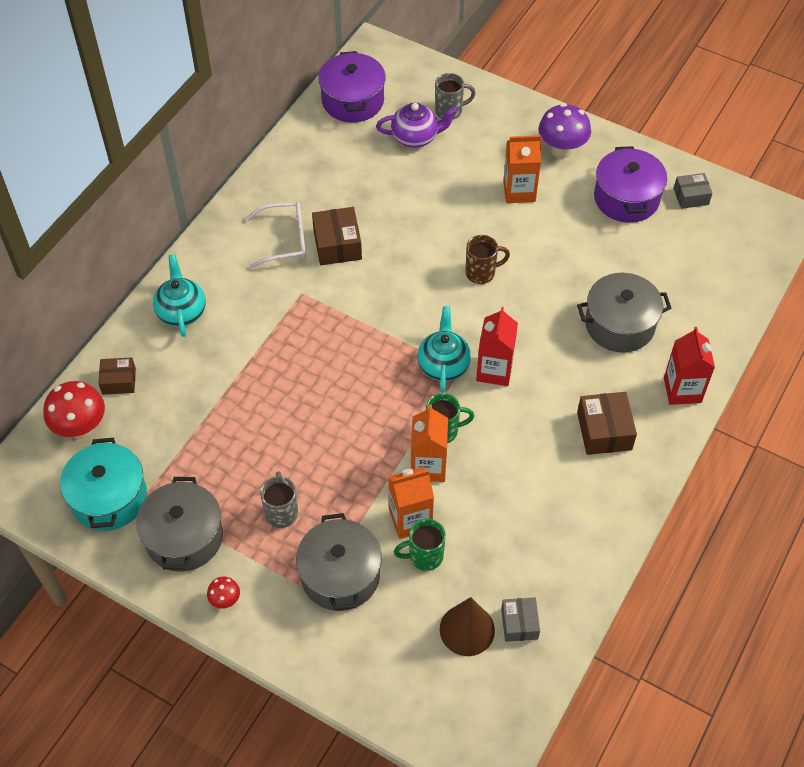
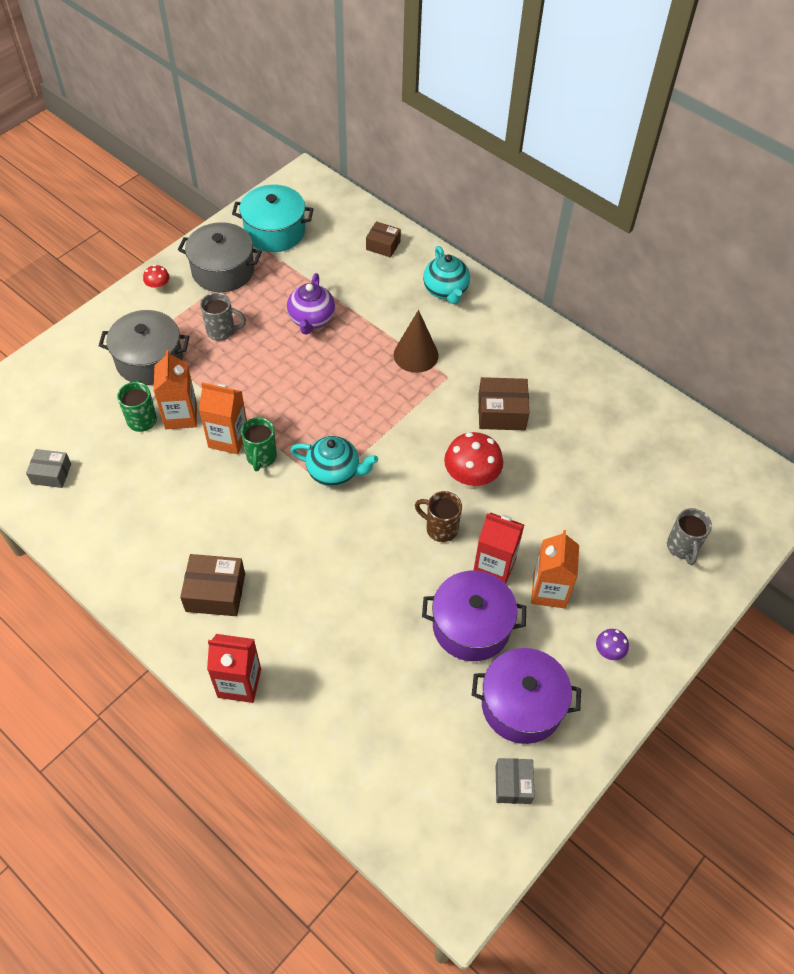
camera: 100 degrees right, 0 degrees up
red mushroom [43,381,105,439] -> red mushroom moved to [444,432,503,489]
brown box [98,357,136,395] -> brown box turned 75 degrees counterclockwise [366,221,401,258]
turquoise teapot [153,254,205,337] -> turquoise teapot turned 75 degrees clockwise [423,246,470,304]
white glasses [245,202,306,268] -> none
purple pot [319,51,386,122] -> purple pot moved to [422,571,526,661]
purple teapot [376,103,457,148] -> purple teapot moved to [287,273,335,335]
brown cone [440,597,495,656] -> brown cone moved to [394,310,439,373]
brown mug [465,235,510,284] -> brown mug turned 120 degrees clockwise [415,491,462,542]
red carton [476,307,518,386] -> red carton moved to [473,513,524,584]
purple mushroom [539,103,591,158] -> purple mushroom [596,629,629,660], size x0.51
grey pot [577,273,672,353] -> none

